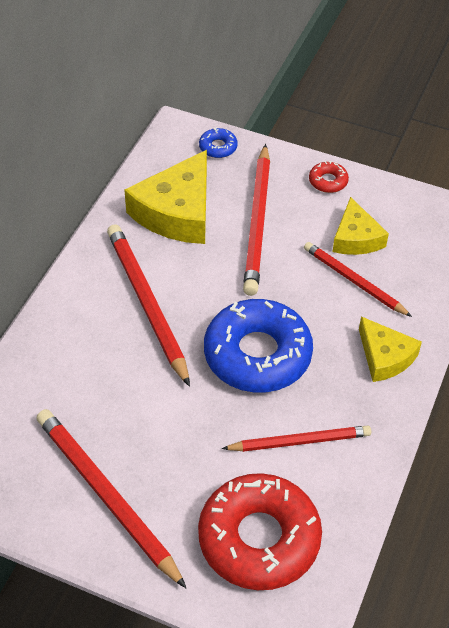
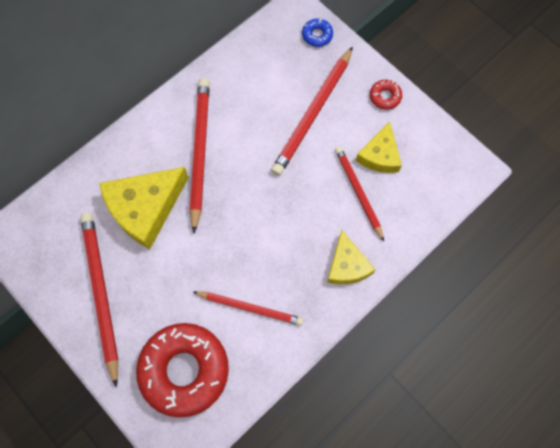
camera: 25 degrees right, 20 degrees up
yellow cheese [124,150,207,244] -> yellow cheese moved to [99,167,189,249]
blue donut [204,299,313,392] -> none

